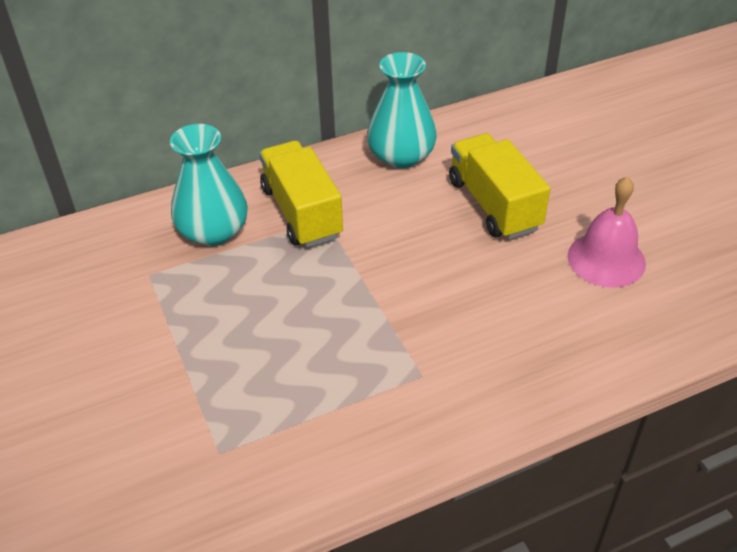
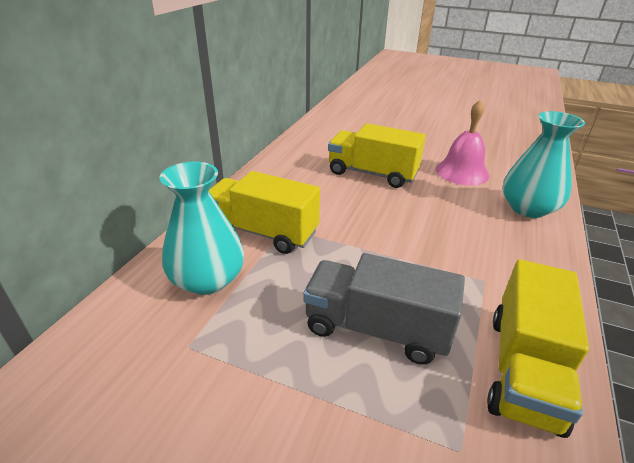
camera: 45 degrees left, 10 degrees down
turquoise vase [367,52,437,168] -> turquoise vase moved to [502,111,585,218]
none -> grey truck [303,253,465,365]
none -> yellow truck [487,259,589,438]

